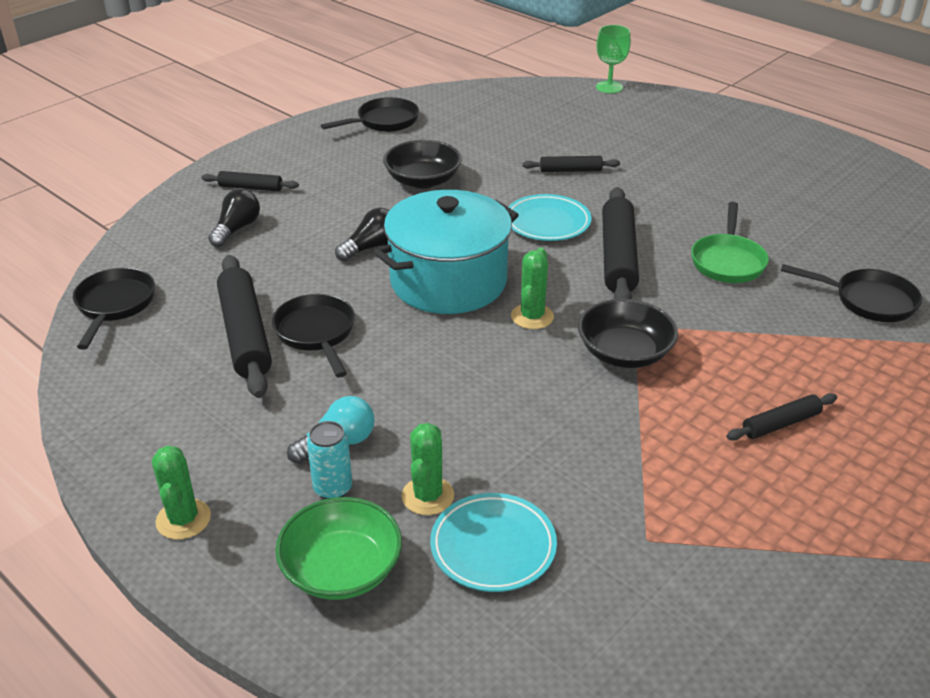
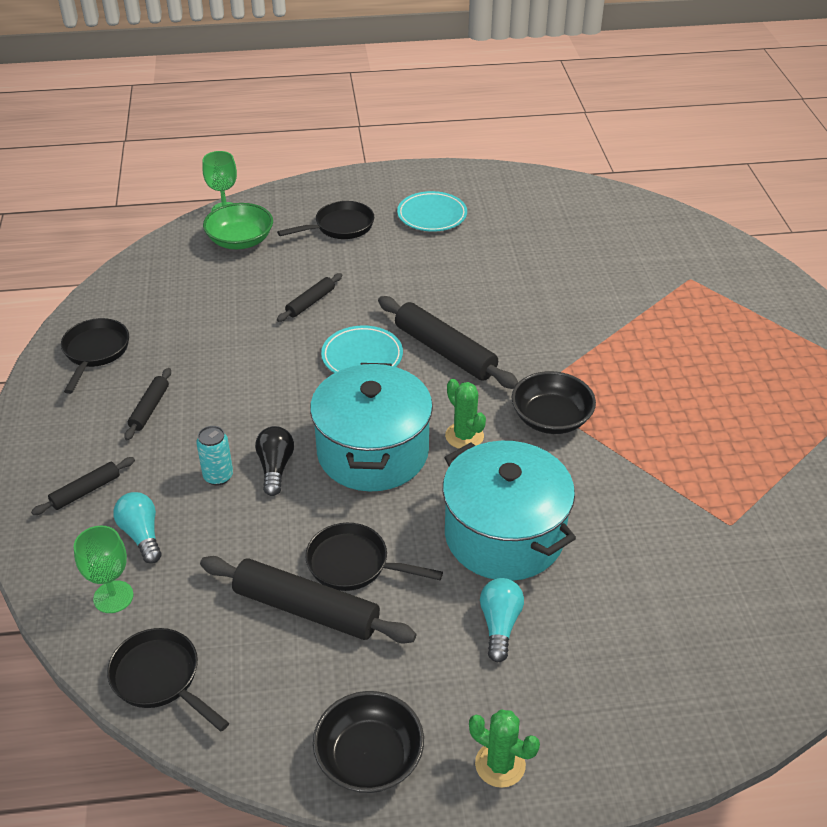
camera: 50 degrees left, 5 degrees up
black light bulb [208,189,260,247] -> turquoise light bulb [113,492,162,564]
green bowl [275,497,402,600] -> green bowl moved to [203,203,273,249]
turquoise can [307,421,352,499] -> turquoise can moved to [196,426,233,485]
black bowl [383,140,462,189] -> black bowl moved to [313,691,424,793]
green cactus [401,423,454,515] -> none
turquoise plate [430,493,557,592] -> turquoise plate moved to [397,191,467,232]
green pan [691,202,769,283] -> none
black rolling pin [726,393,837,440] -> black rolling pin moved to [124,368,171,440]
black pan [781,264,922,322] -> black pan moved to [277,201,374,239]
none -> green goblet [74,525,133,613]
none -> turquoise pot [443,441,576,581]

